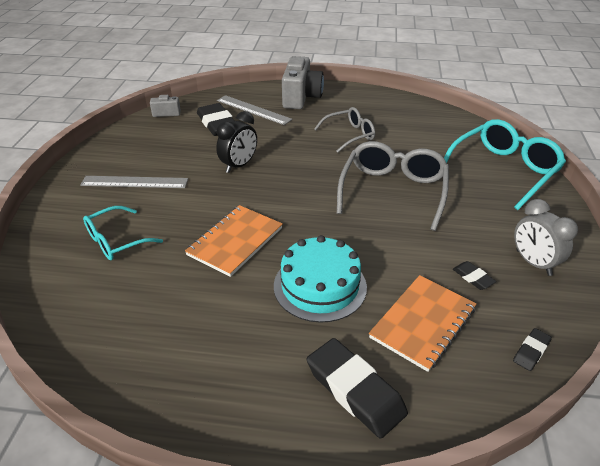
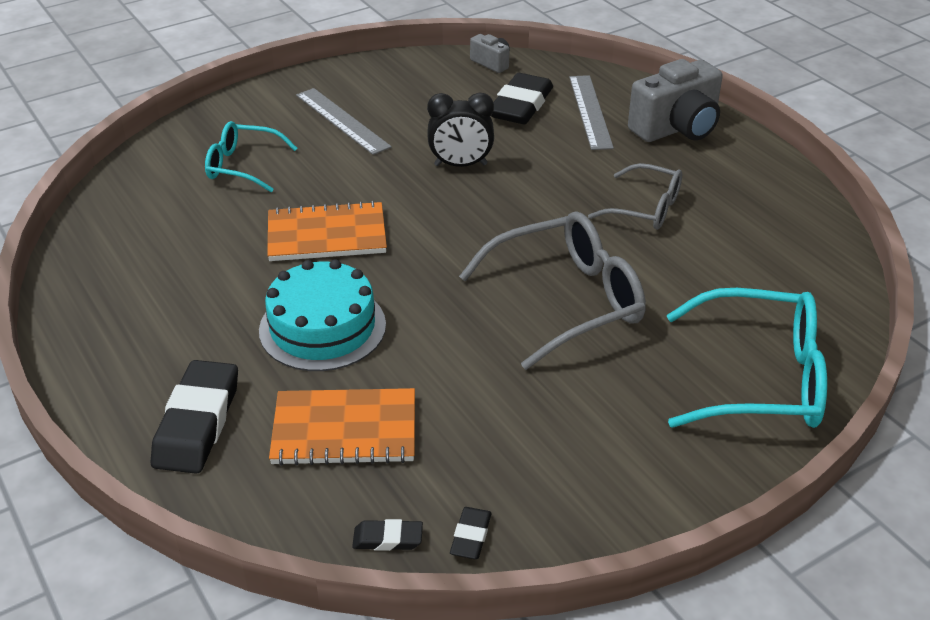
camera: 50 degrees right, 0 degrees up
black eraser [453,261,496,290] -> black eraser moved to [450,507,492,559]
grey clock [514,199,578,276] -> none

